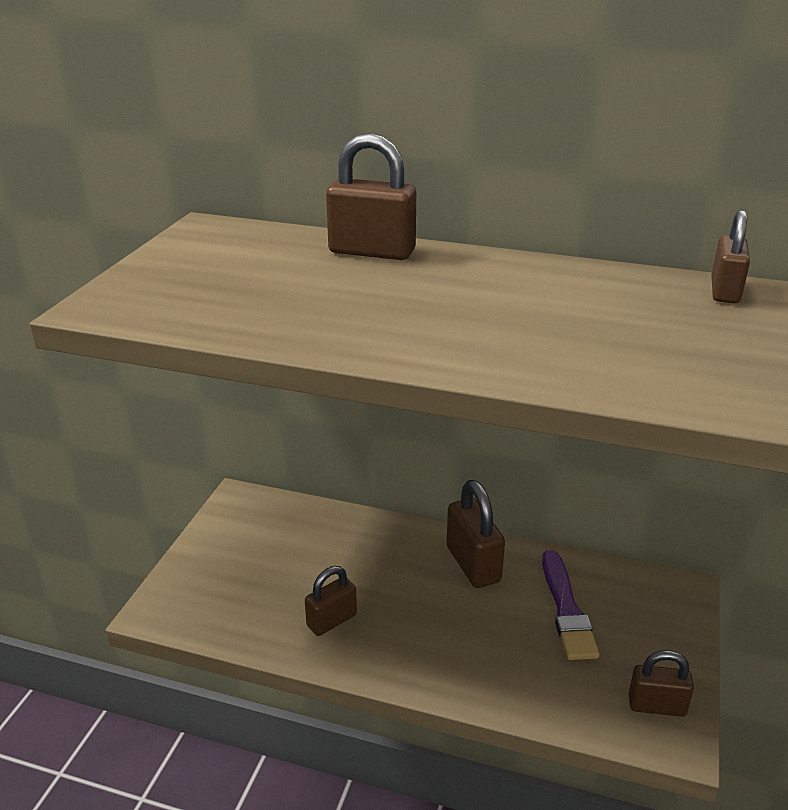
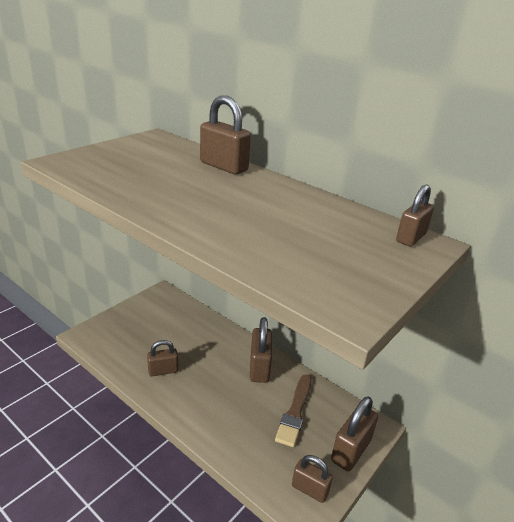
camera: 20 degrees right, 0 degrees up
purple brush [542,550,599,660] -> brown brush [275,375,312,447]
none -> brown padlock [331,397,378,471]

